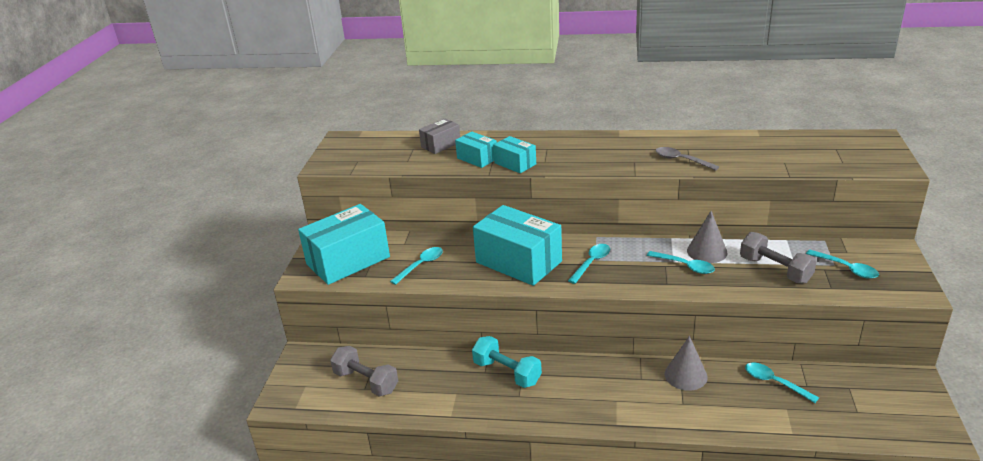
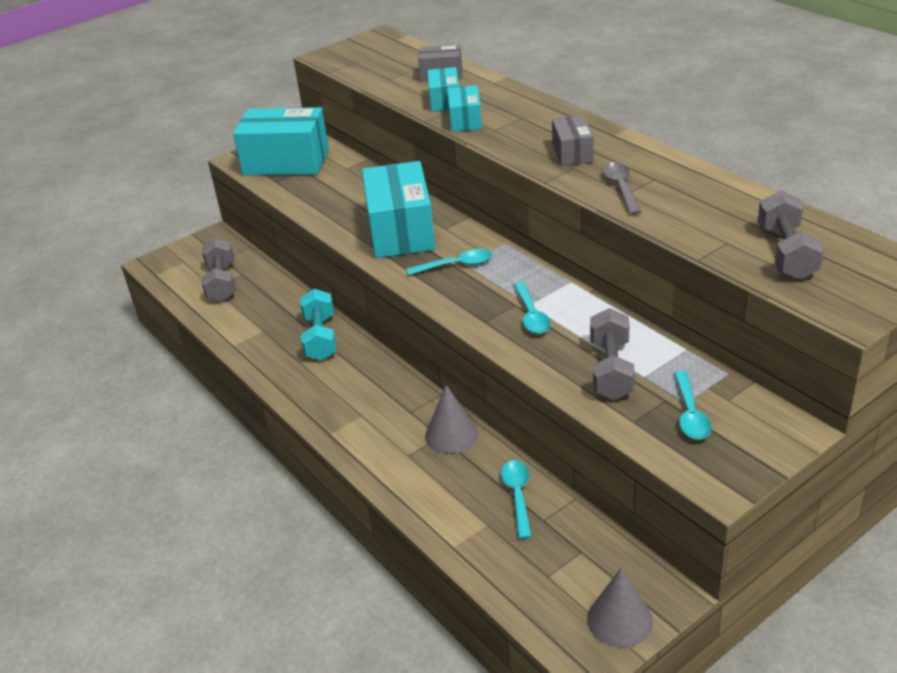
camera: 45 degrees right, 5 degrees up
turquoise spoon [390,247,443,285] -> none
grey cone [687,211,728,263] -> grey cone moved to [587,567,653,648]
none -> grey box [552,115,594,166]
none -> grey dumbbell [758,190,824,280]

